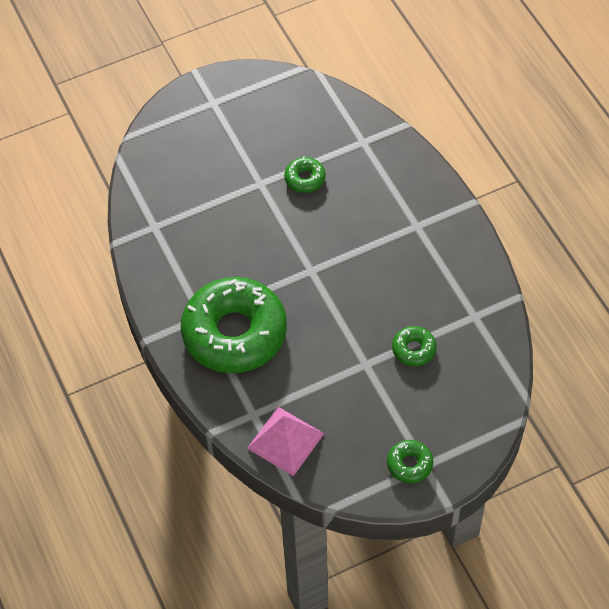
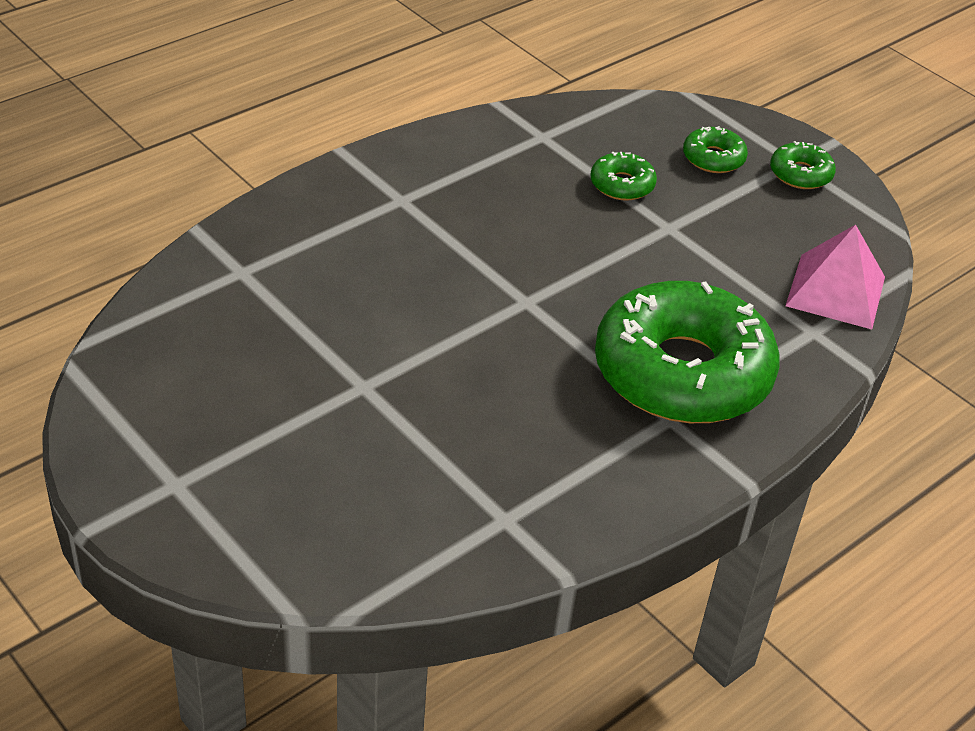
camera: 110 degrees left, 15 degrees down
green donut [284,157,326,193] -> green donut moved to [683,126,748,173]

